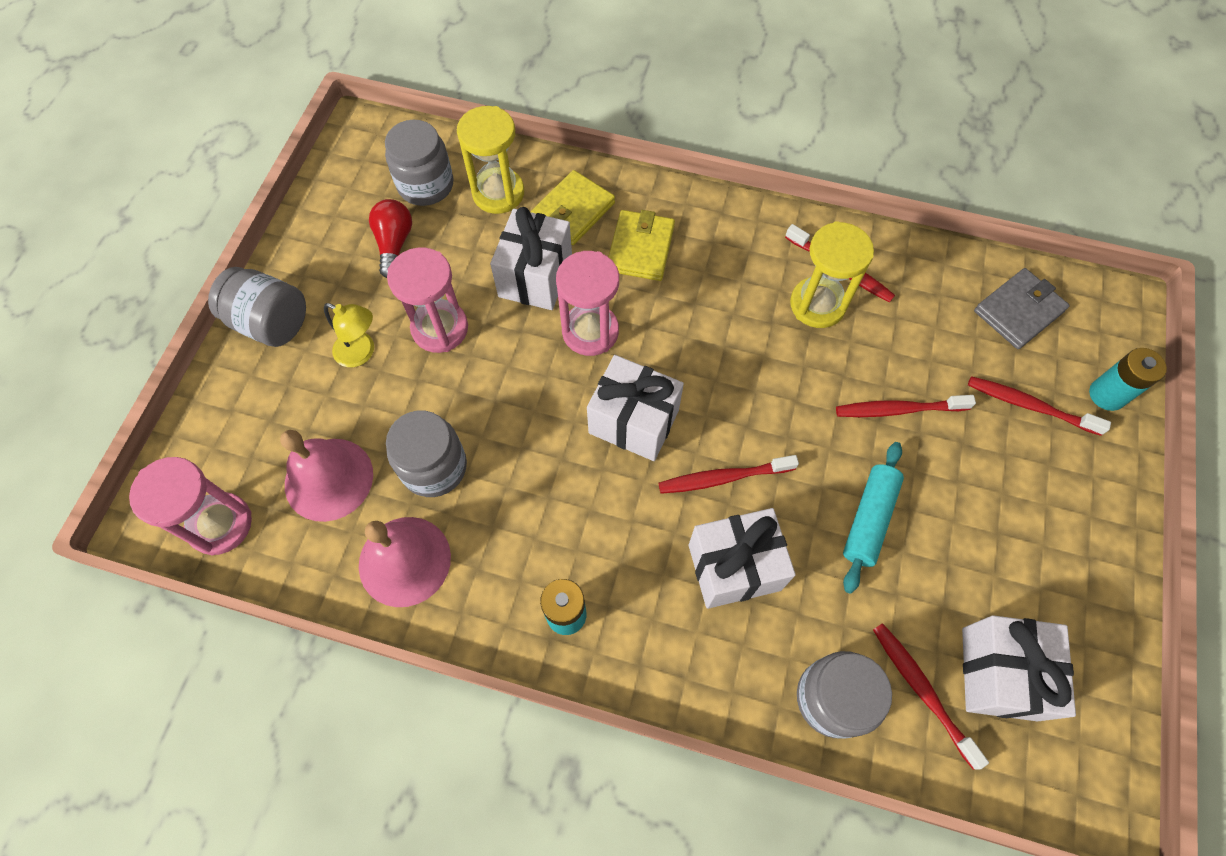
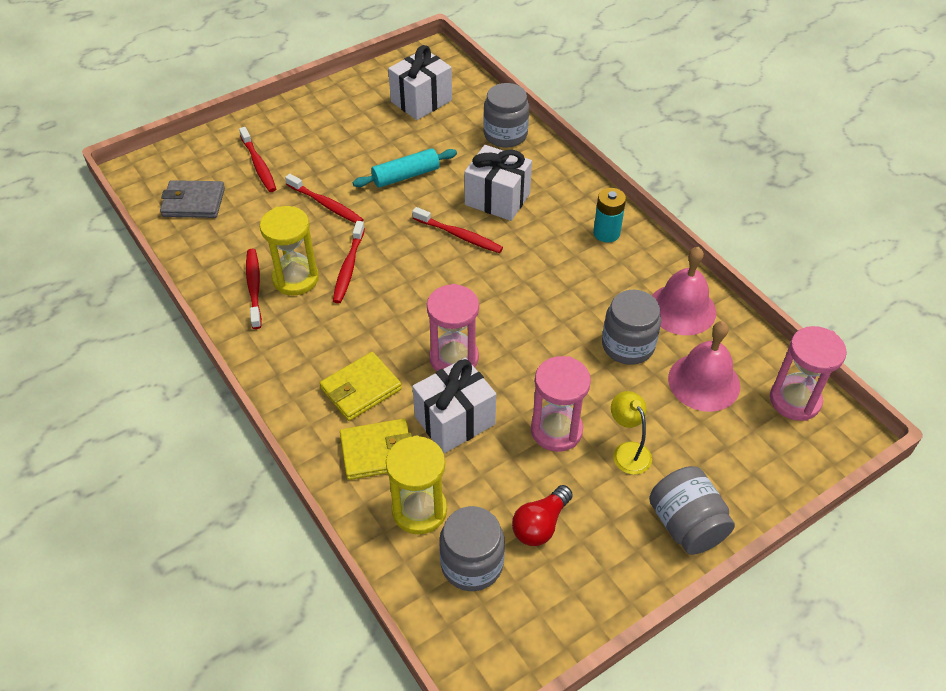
camera: 140 degrees left, 15 degrees down
white gift [587,355,684,461] -> none
red toothbrush [873,623,989,769] -> red toothbrush moved to [333,221,365,304]
turquoise battery [1089,348,1167,411] -> none

